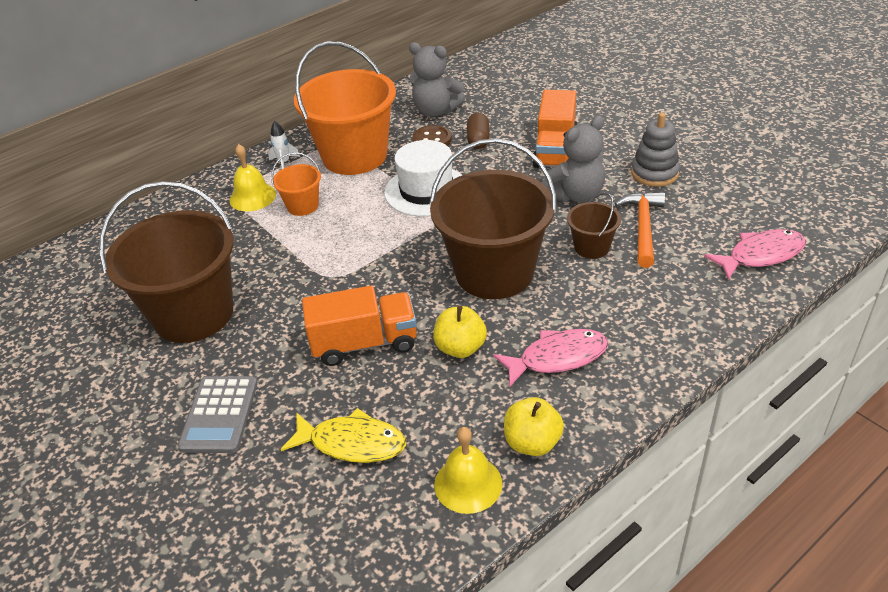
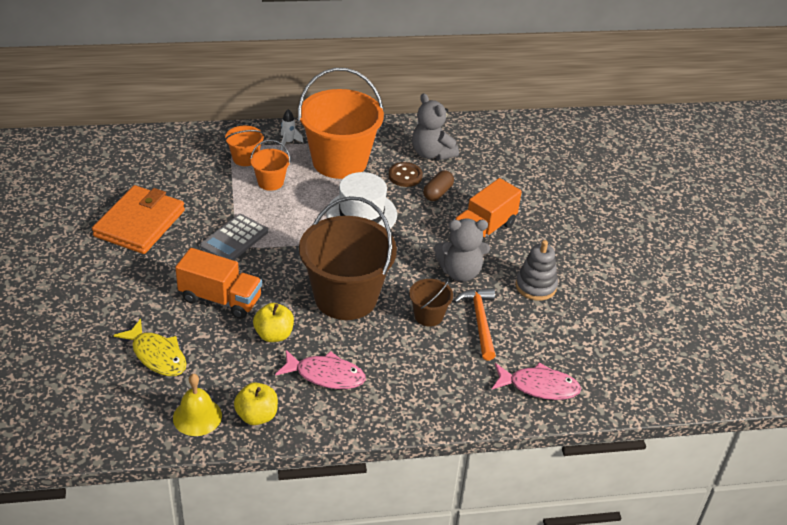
camera: 25 degrees right, 0 degrees up
brown bucket [99,181,234,343] -> orange wallet [92,185,185,254]
grey calculator [178,376,258,453] -> grey calculator moved to [200,214,268,260]
yellow bell [230,144,276,211] -> orange bucket [225,126,264,166]
orange hammer [615,192,665,268] -> orange hammer turned 45 degrees counterclockwise [454,288,496,361]

